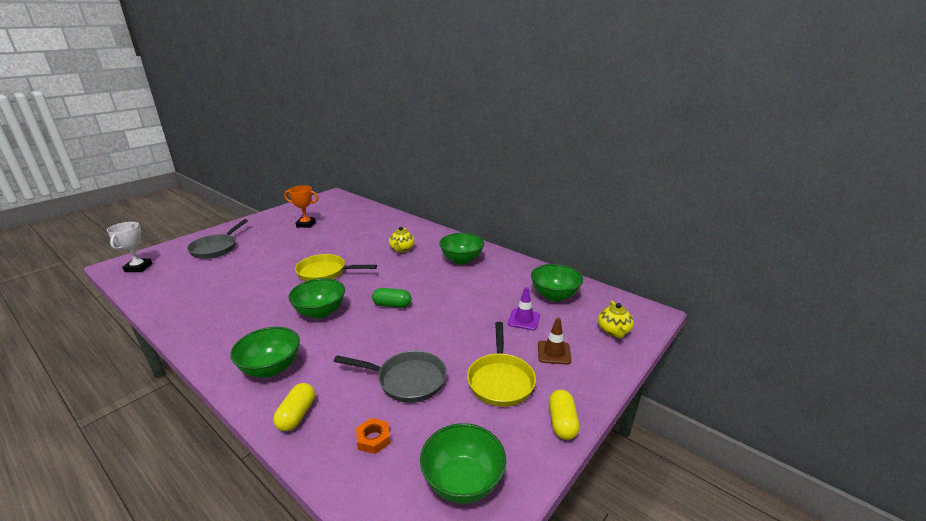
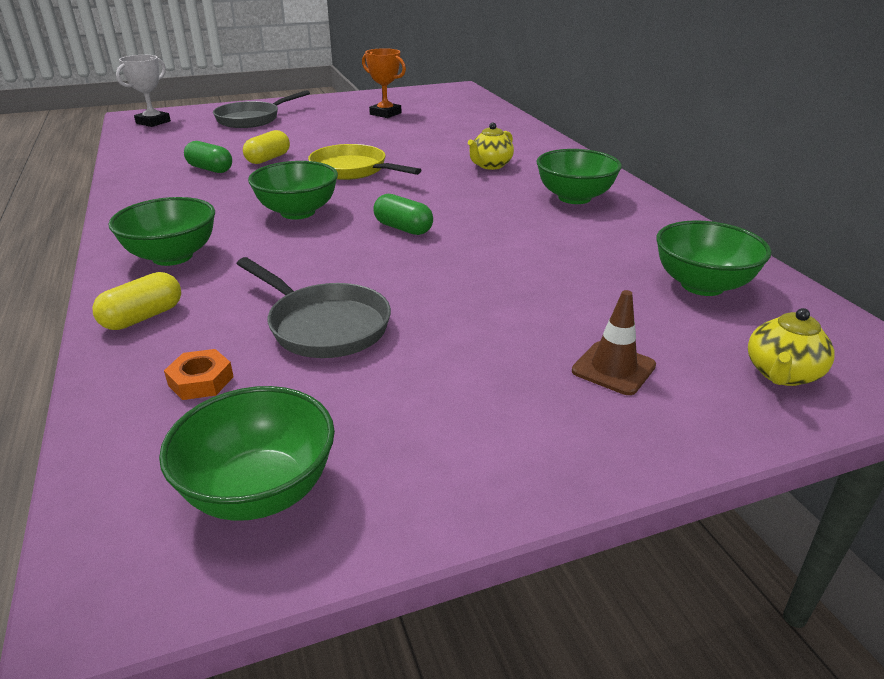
camera: 30 degrees right, 5 degrees up
yellow pan [467,322,536,407] -> none
purple traffic cone [508,287,540,330] -> none
yellow capsule [549,390,579,440] -> yellow capsule moved to [243,130,290,164]
none -> green capsule [184,141,232,173]

